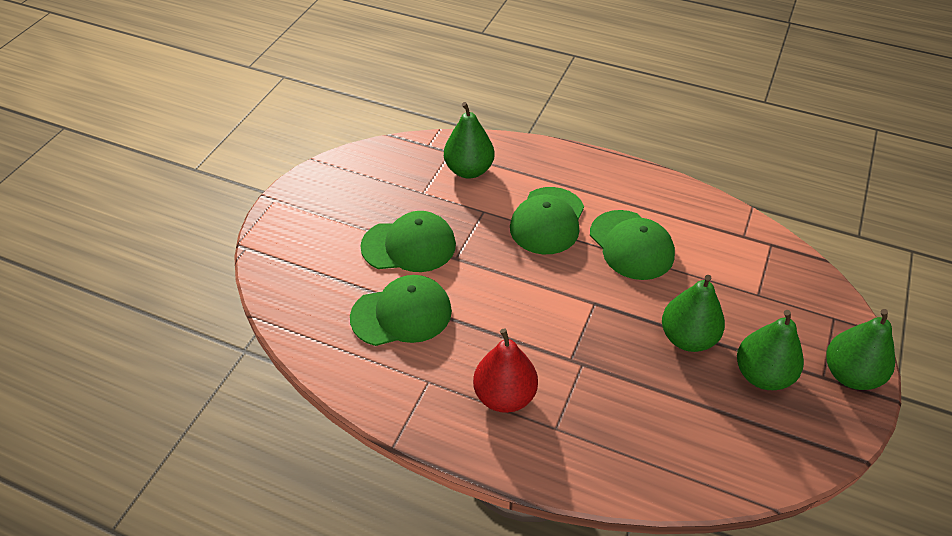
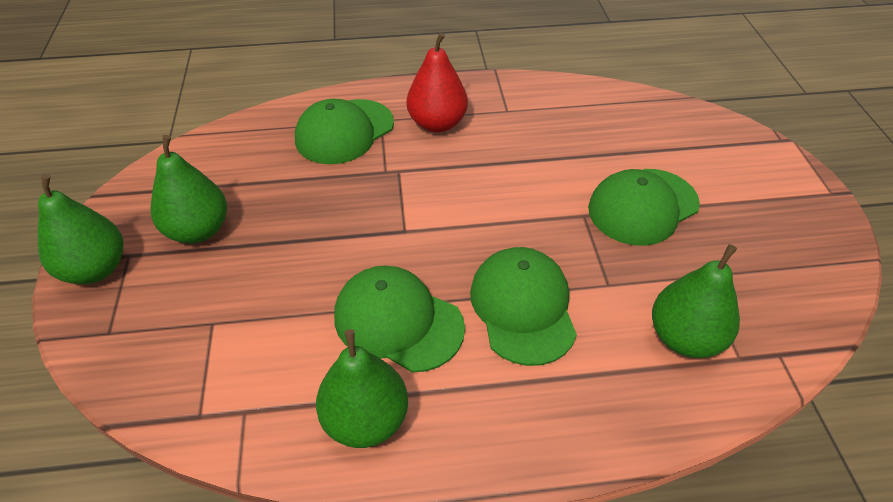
camera: 150 degrees right, 0 degrees up
green cap [350,275,452,346] -> green cap moved to [295,99,394,164]
green pear [662,275,725,352] -> green pear moved to [316,329,408,448]

